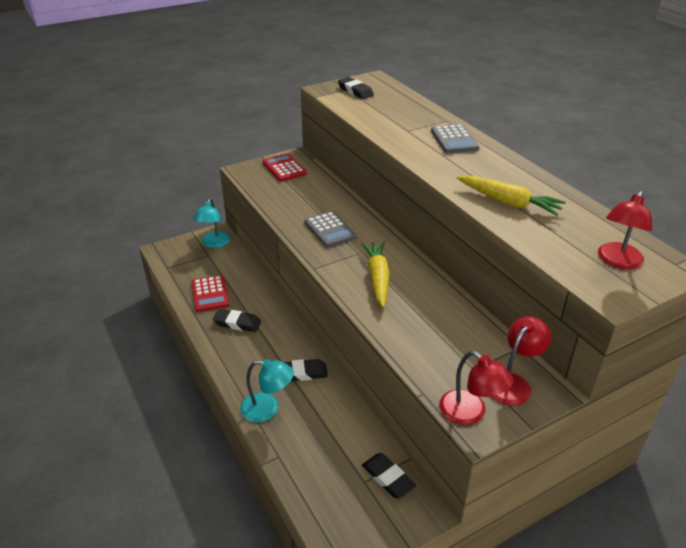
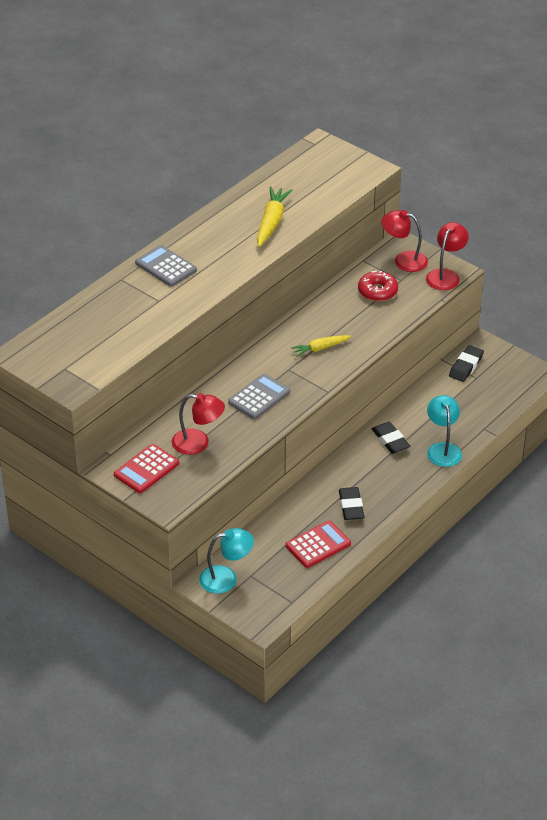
camera: 110 degrees left, 5 degrees up
black eraser [338,77,374,99] -> none
yellow carrot [361,242,390,308] -> yellow carrot [291,335,351,357], size x0.64
grey calculator [431,124,479,153] -> grey calculator turned 105 degrees counterclockwise [135,245,197,287]
red lamp [598,191,652,269] -> red lamp moved to [172,393,225,455]
none -> red donut [358,271,398,301]

